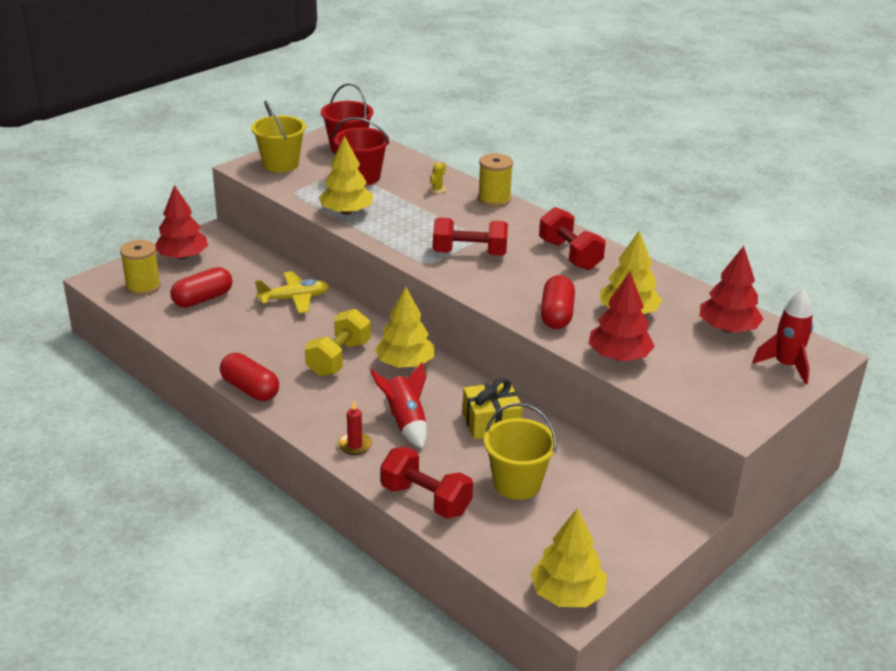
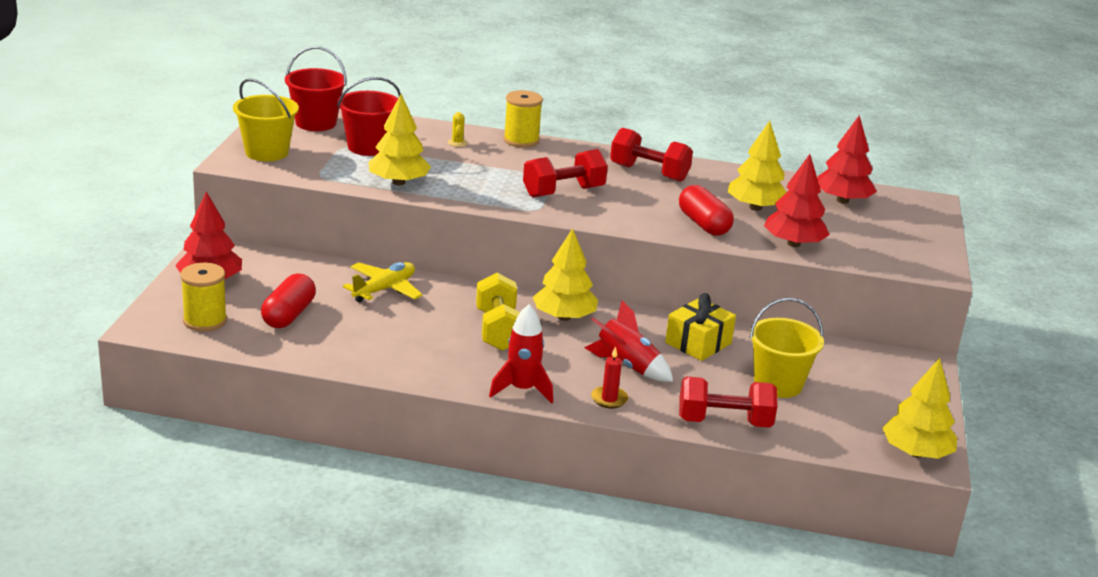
camera: 35 degrees left, 5 degrees down
red capsule [220,353,279,401] -> none
red rocket [752,289,813,385] -> red rocket moved to [489,304,553,404]

